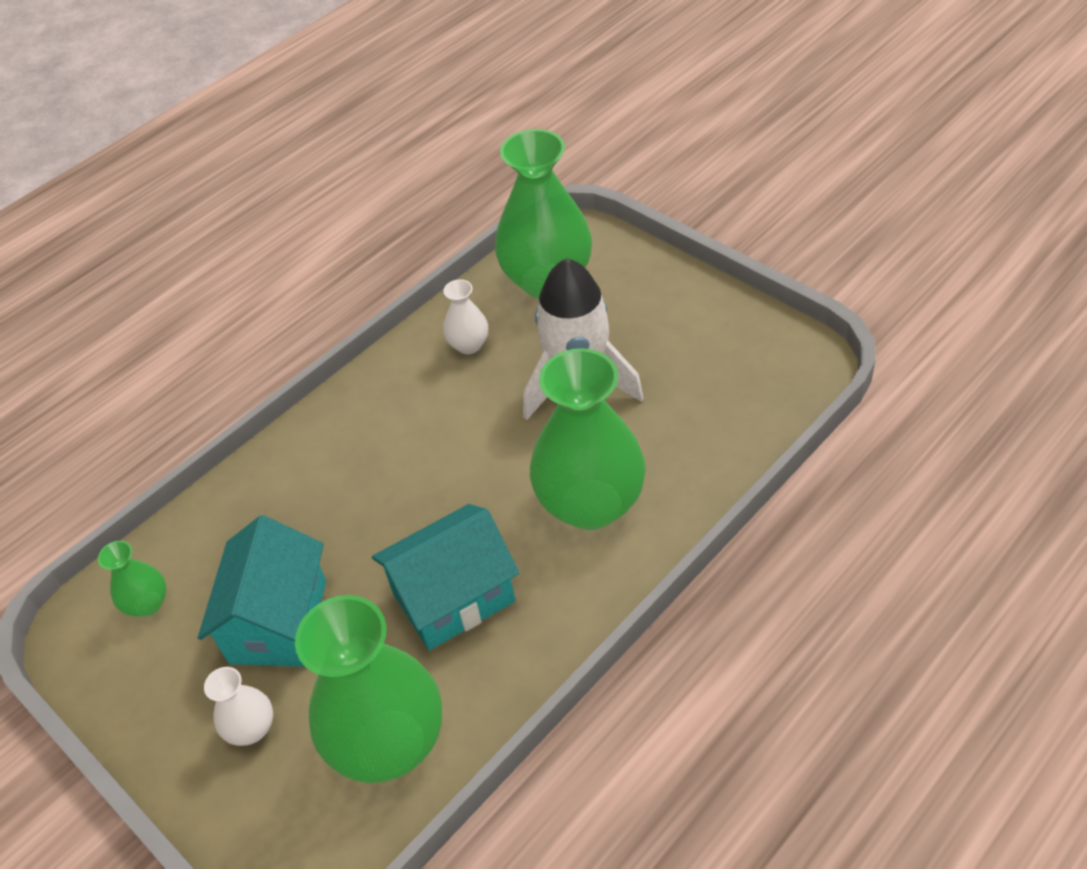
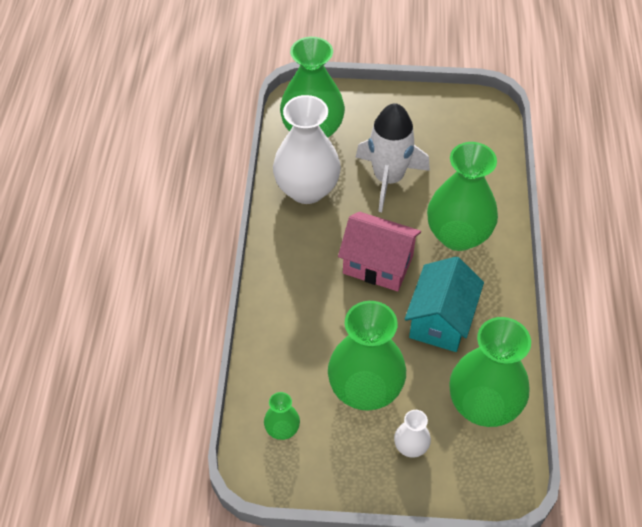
camera: 45 degrees left, 5 degrees up
turquoise house [198,515,326,667] -> green vase [328,301,406,411]
white vase [443,279,488,354] -> white vase [273,95,341,204], size x2.19
none -> pink house [338,212,421,291]

